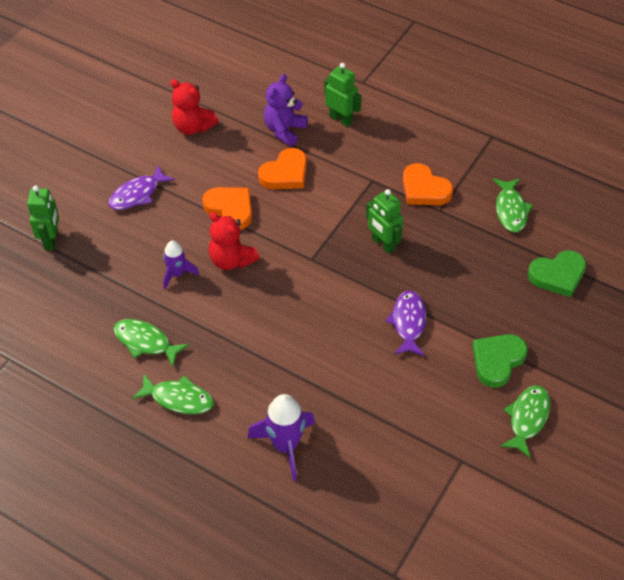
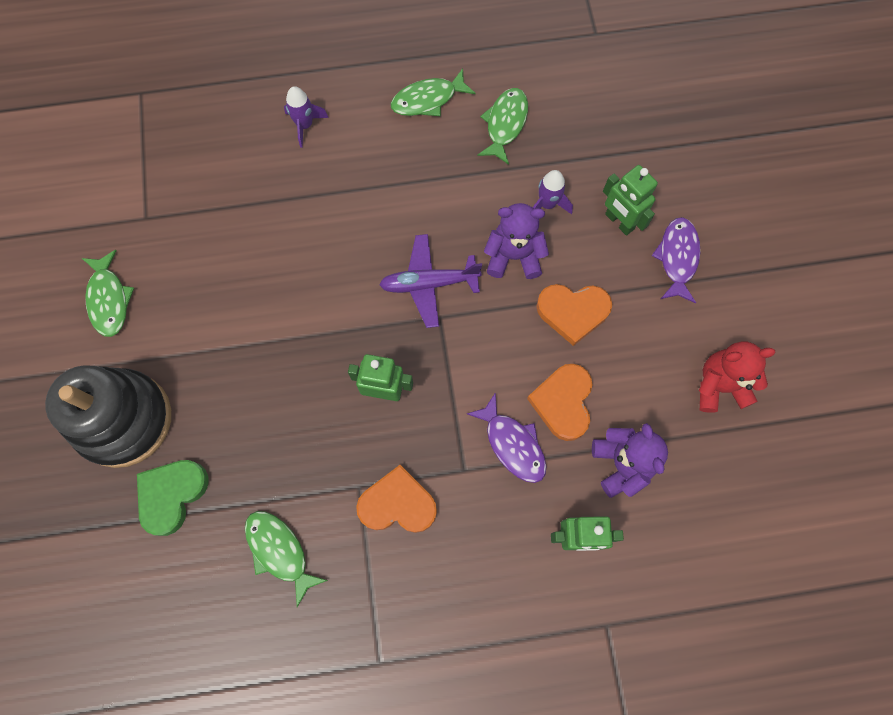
camera: 140 degrees right, 20 degrees up
green robot [27,186,59,250] -> green robot moved to [603,165,658,236]
green fish [113,319,189,366] -> green fish turned 60 degrees counterclockwise [477,88,528,165]
red teddy bear [209,212,260,270] -> purple teddy bear [484,203,549,279]
purple rocket [248,394,315,481] -> purple rocket [284,86,329,148], size x0.62
purple fish [385,290,426,356] -> purple fish moved to [467,392,546,483]
green heart [472,334,528,388] -> none
none -> black stacking toy [45,365,171,468]
none -> purple plane [379,234,482,328]

